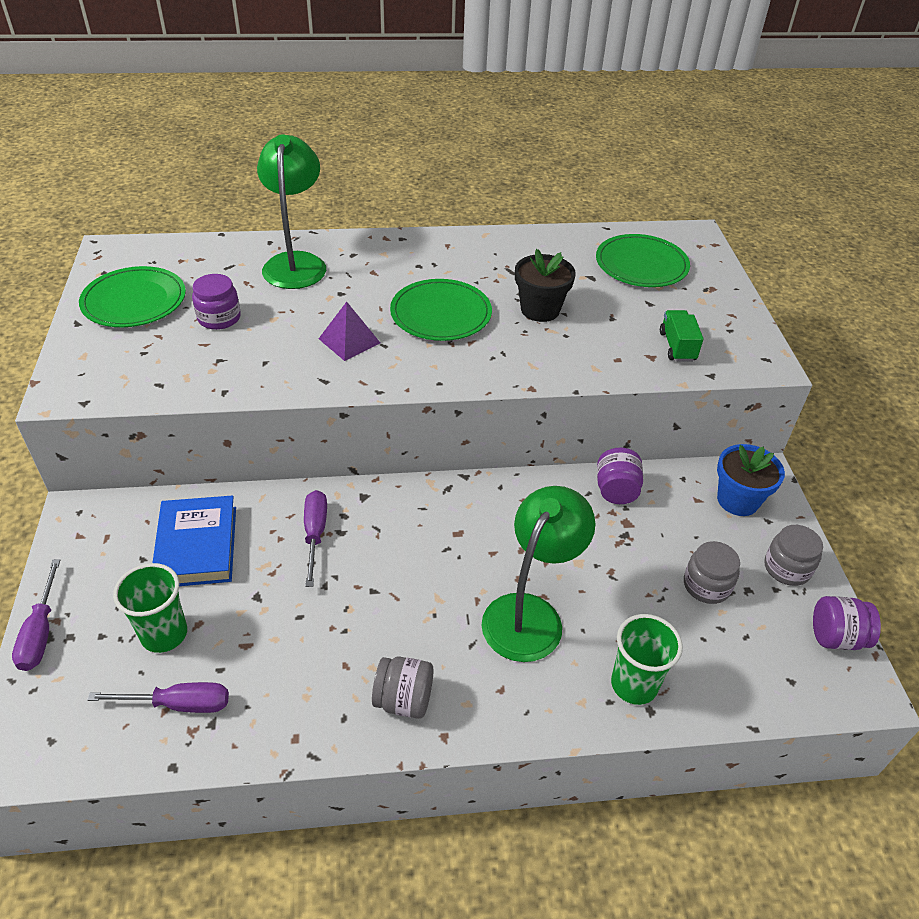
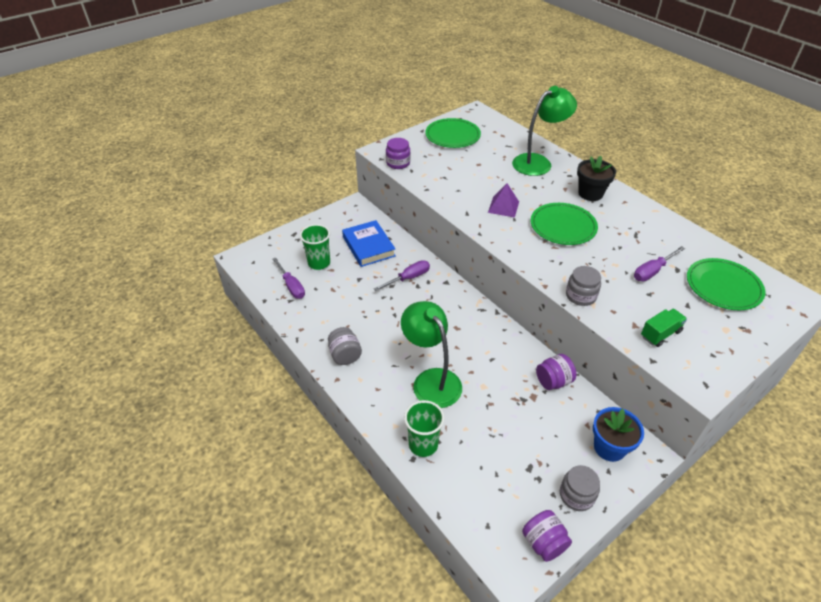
camera: 60 degrees right, 0 degrees up
purple screwdriver [12,559,60,671] -> purple screwdriver moved to [634,246,685,281]
blue book [152,495,236,586] -> blue book turned 75 degrees counterclockwise [342,220,396,267]
purple jar [192,274,241,330] -> purple jar moved to [386,138,411,169]
green lamp [482,486,595,662] -> green lamp turned 120 degrees counterclockwise [401,301,462,408]
black flower pot [515,249,576,322] -> black flower pot moved to [577,155,616,201]
grey jar [684,541,740,604] -> grey jar moved to [566,266,601,306]

